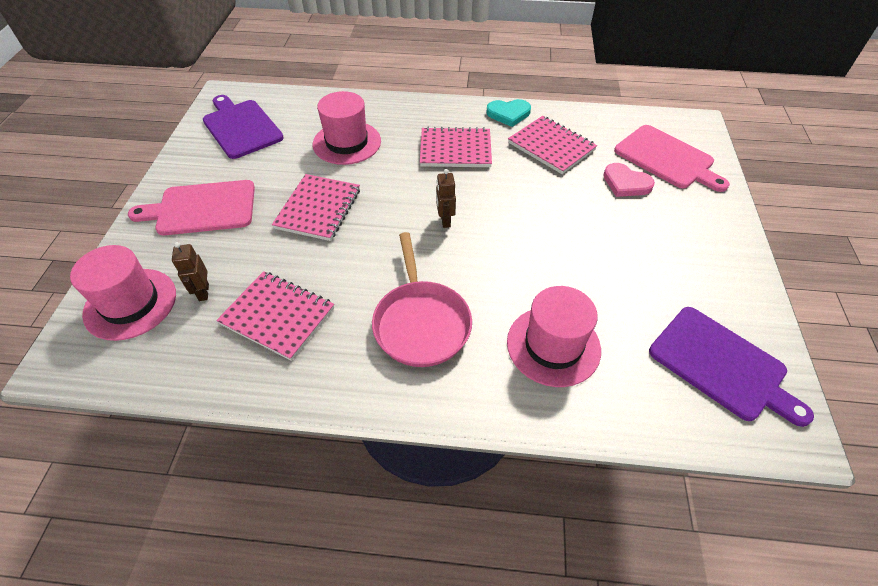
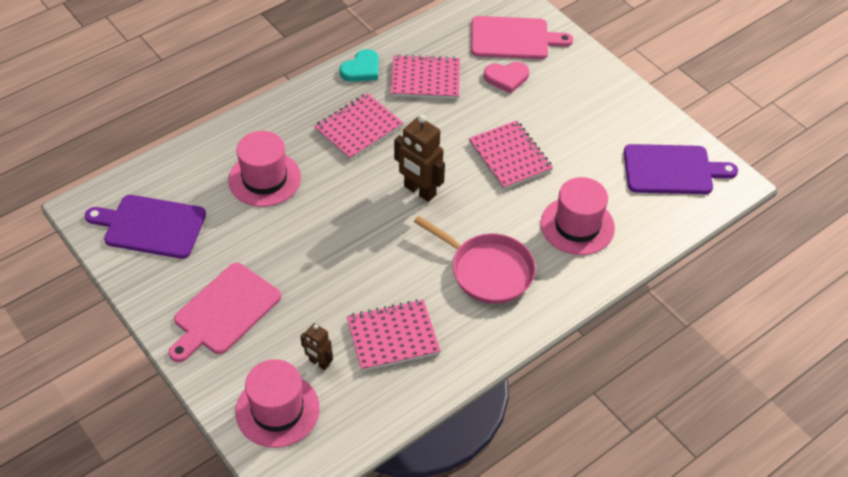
camera: 45 degrees left, 0 degrees up
pink notebook [272,174,360,241] -> pink notebook moved to [469,120,553,190]
brown robot [436,169,456,228] -> brown robot [394,115,445,202], size x1.78

